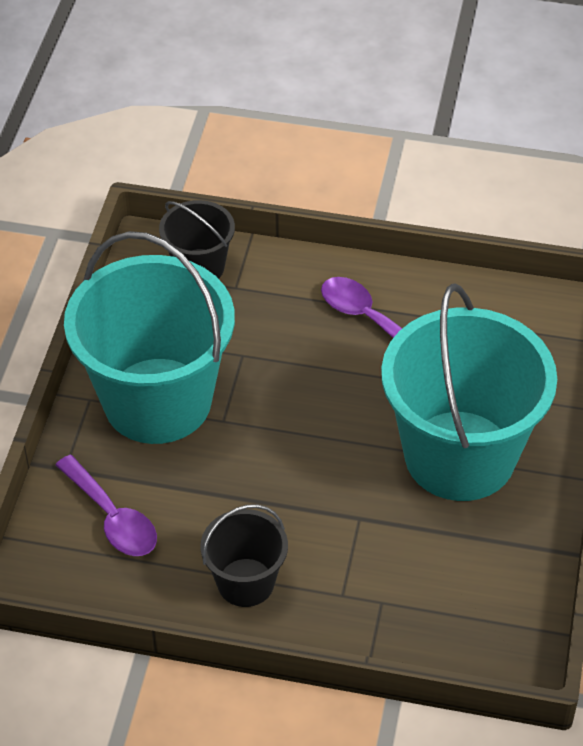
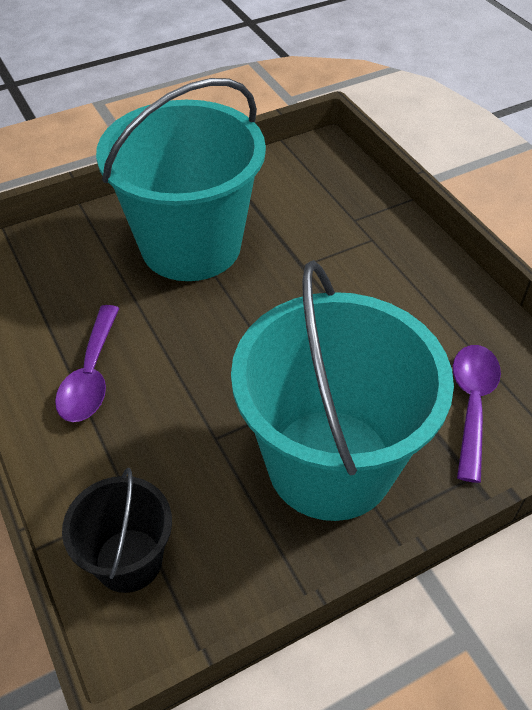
camera: 130 degrees left, 0 degrees up
black bucket [200,504,288,607] -> none

